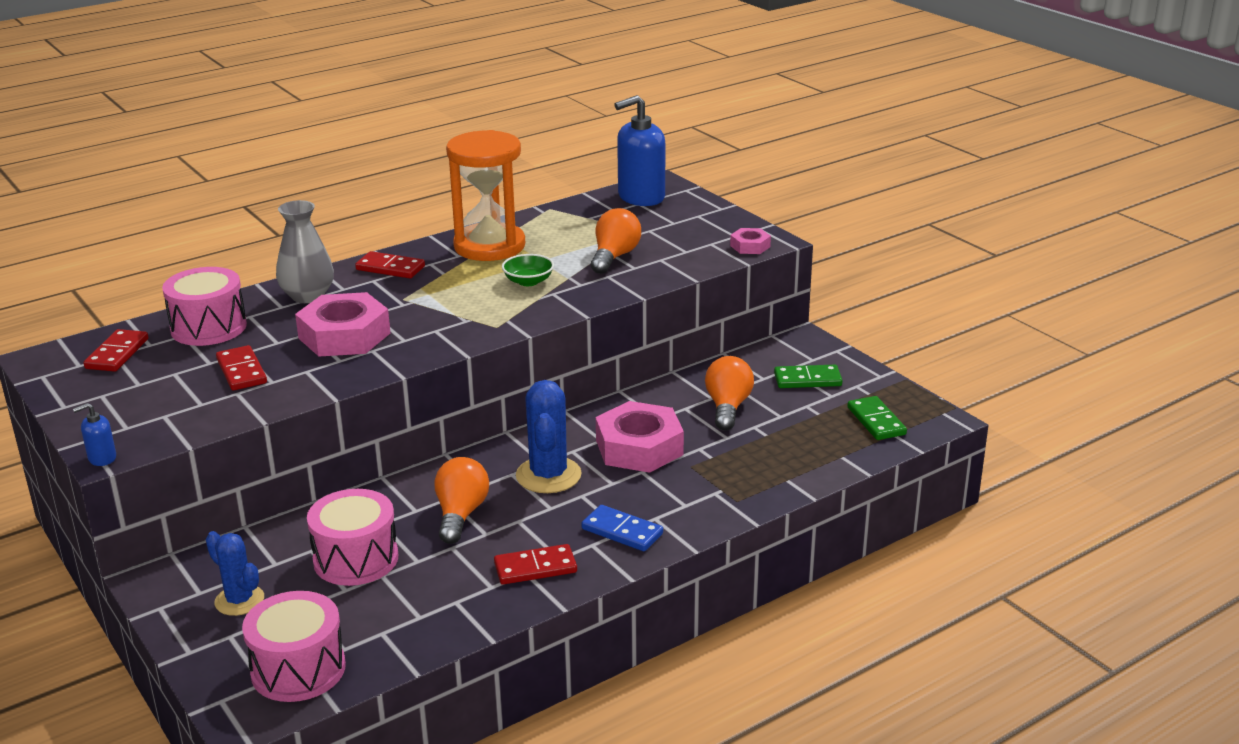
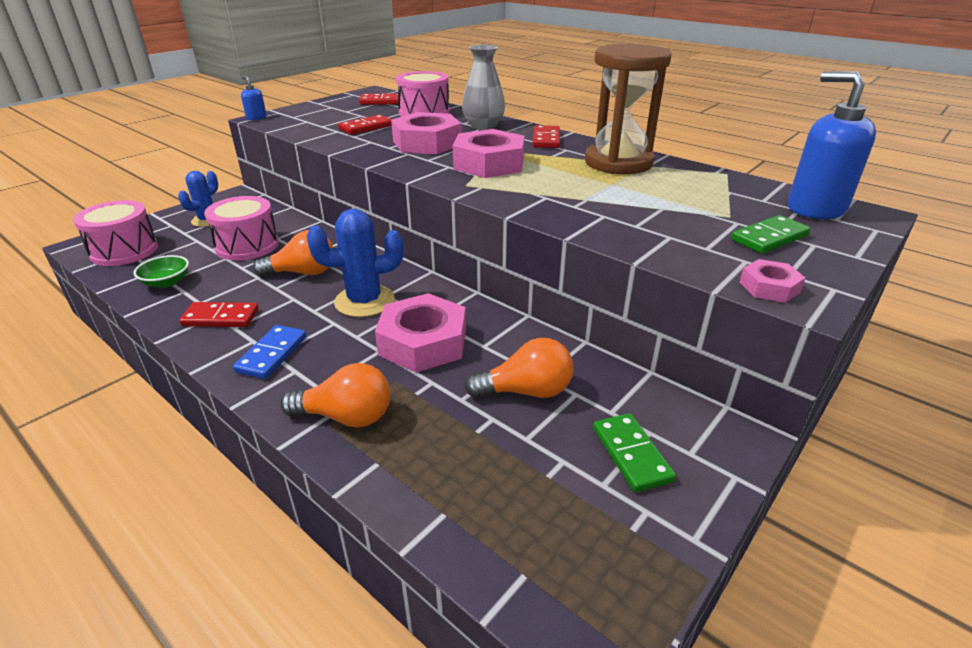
camera: 75 degrees right, 5 degrees up
orange hourglass [446,130,525,261] -> brown hourglass [585,44,672,174]
red domino [494,544,577,585] -> red domino turned 60 degrees counterclockwise [179,302,259,327]
green bowl [502,254,554,286] -> green bowl moved to [134,255,189,288]
orange light bulb [591,208,641,274] -> orange light bulb moved to [280,363,390,427]
green domino [847,396,907,440] -> green domino moved to [731,215,811,254]
none -> pink nut [453,129,525,178]

